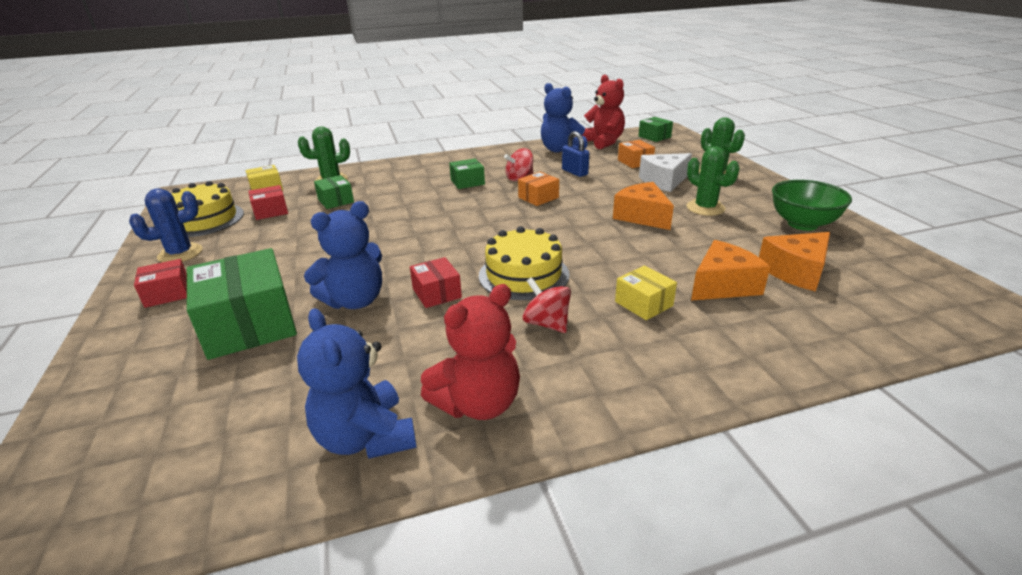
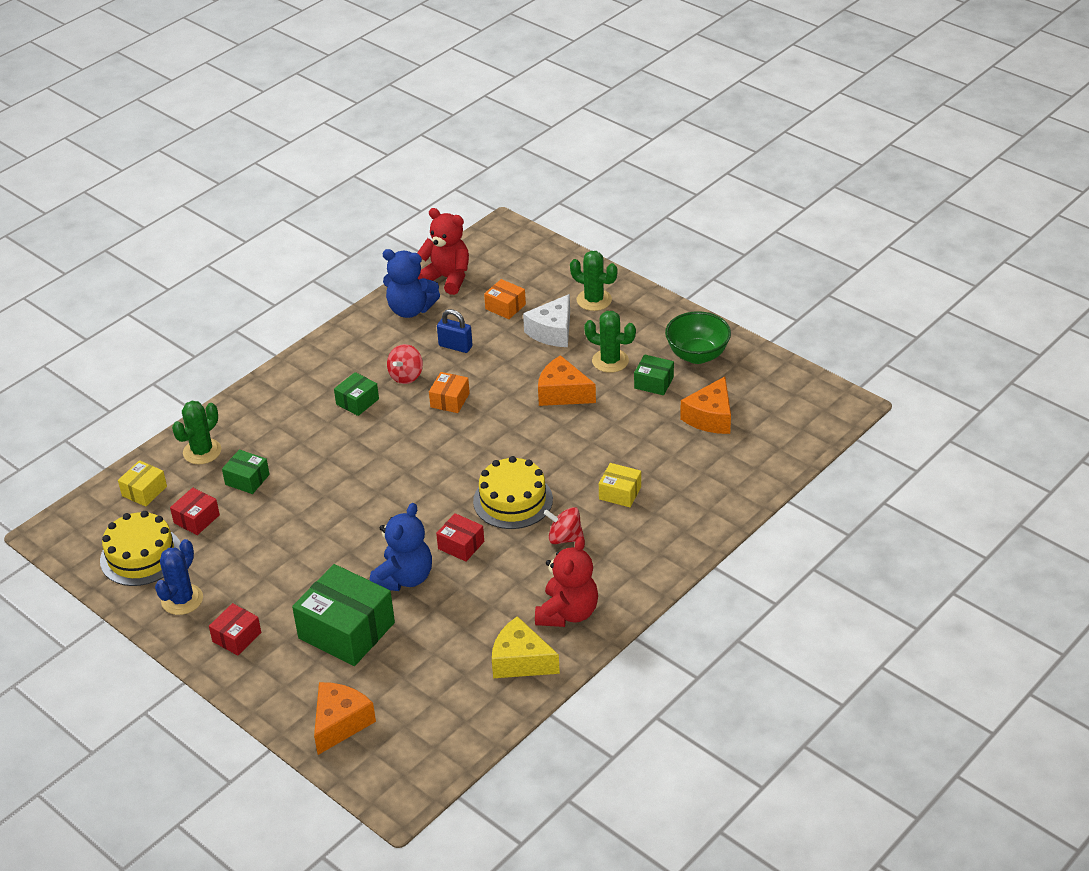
camera: 30 degrees left, 10 degrees up
blue teddy bear [297,308,417,459] -> yellow cheese [492,616,560,678]
green box [639,117,673,142] -> green box moved to [634,354,674,395]
orange cheese [691,240,770,301] -> orange cheese moved to [314,682,376,755]

